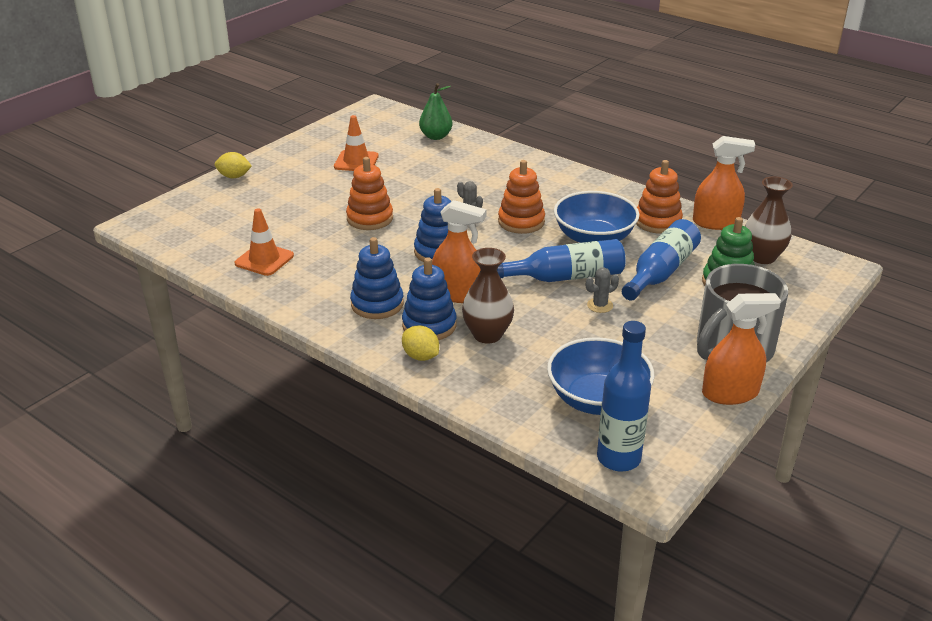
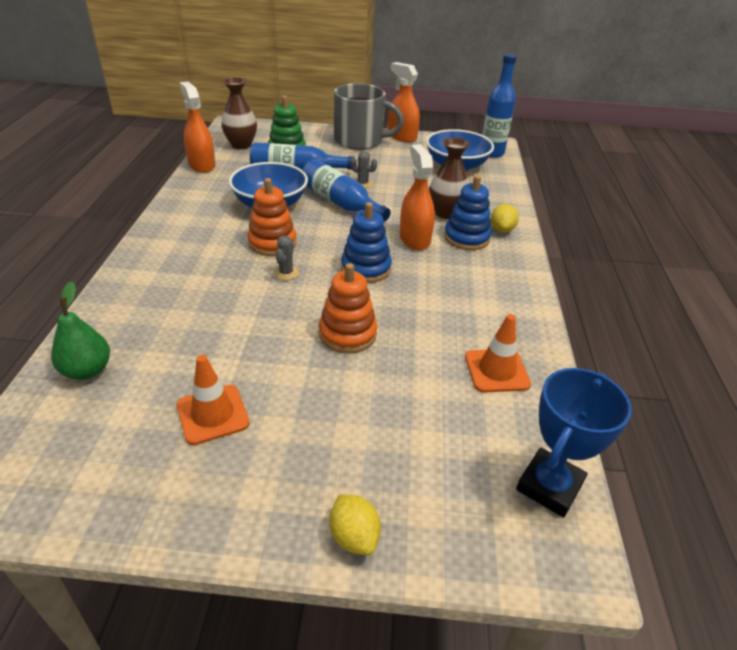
camera: 125 degrees left, 5 degrees up
blue stacking toy [350,237,404,319] -> none
orange stacking toy [636,160,683,234] -> none
none -> blue trophy [516,368,632,518]

